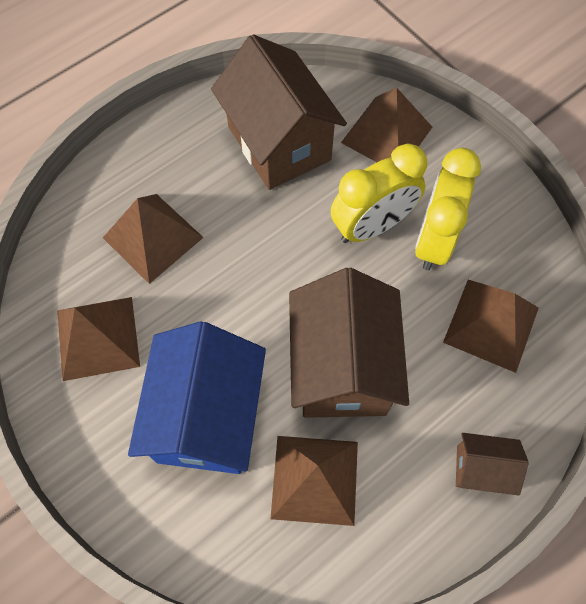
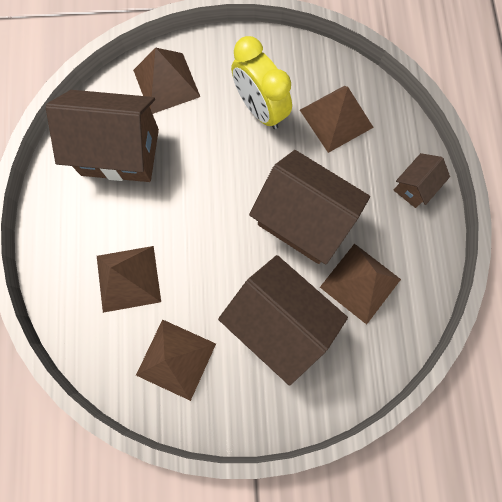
camera: 55 degrees left, 10 degrees up
blue house [128,321,266,474] -> brown house [218,255,348,386]
yellow clock [331,144,427,243] -> none

